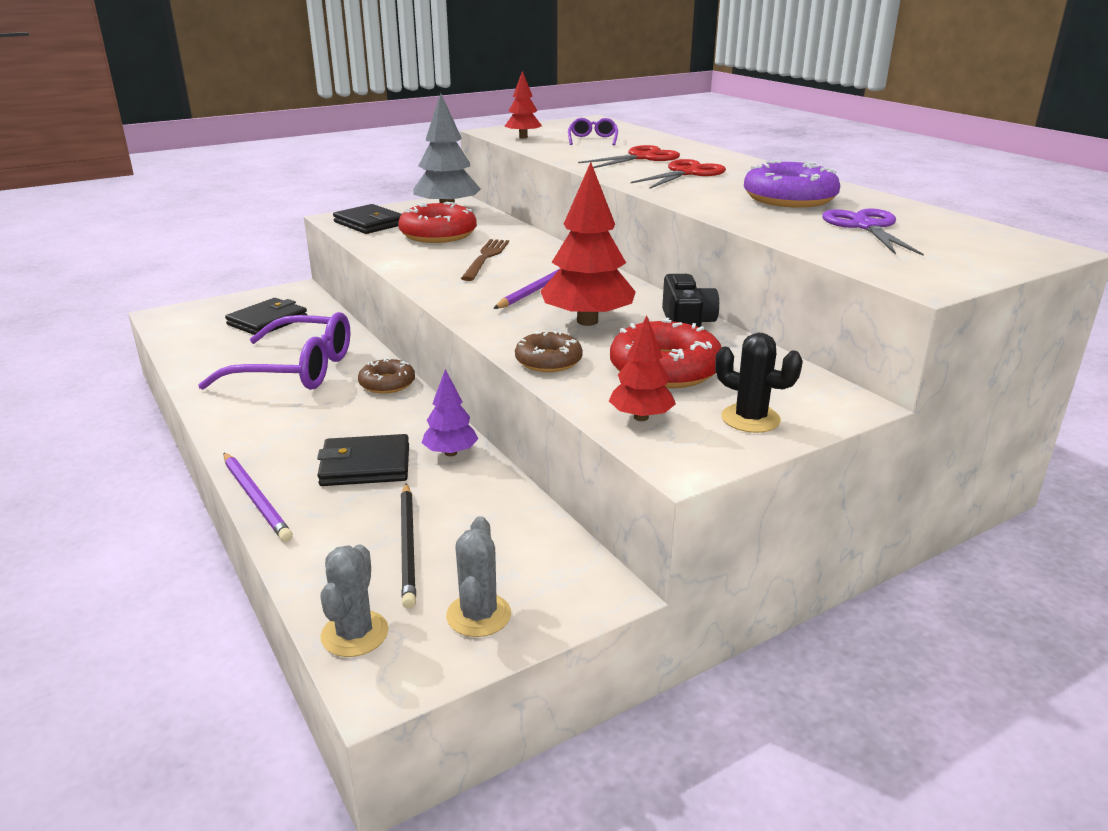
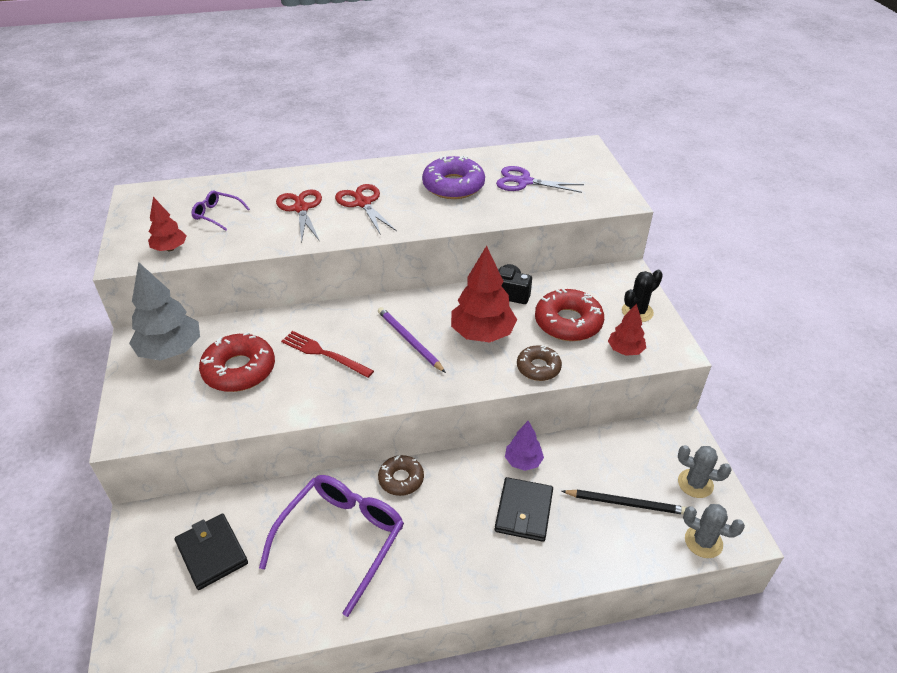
camera: 70 degrees left, 15 degrees up
purple pencil [224,453,293,542] -> none
black wallet [333,204,402,234] -> none
brown fork [461,239,509,281] -> red fork [281,331,374,378]

